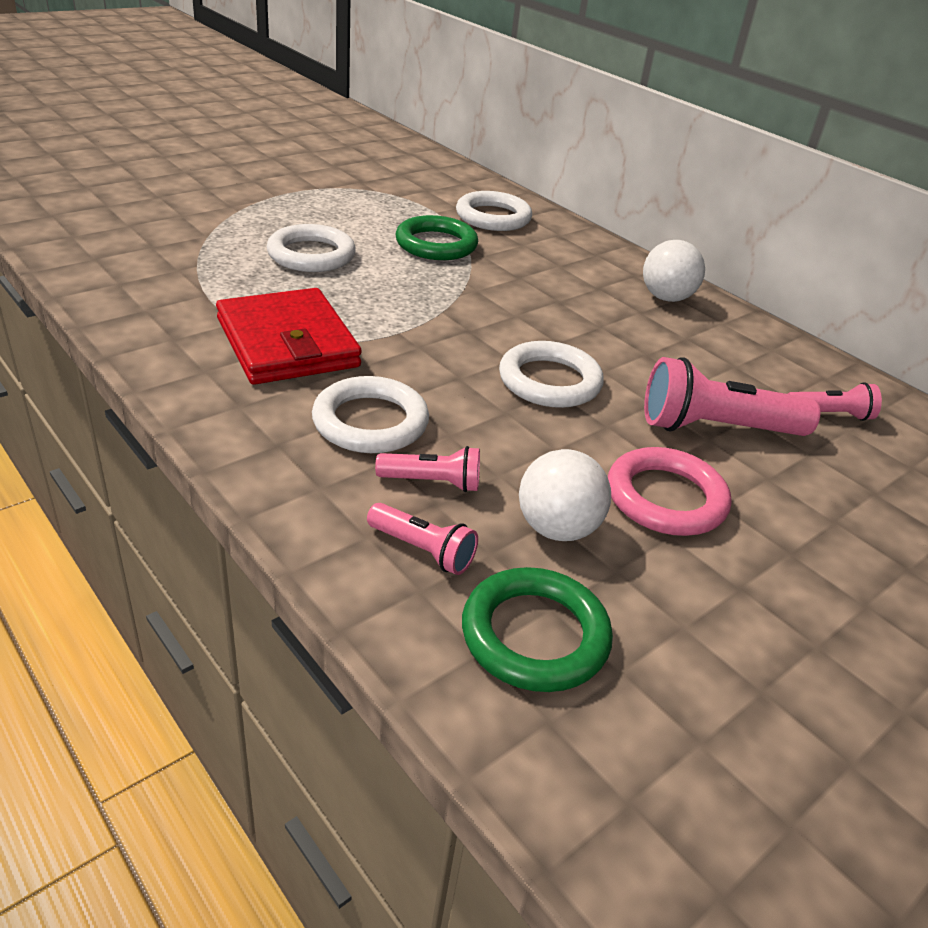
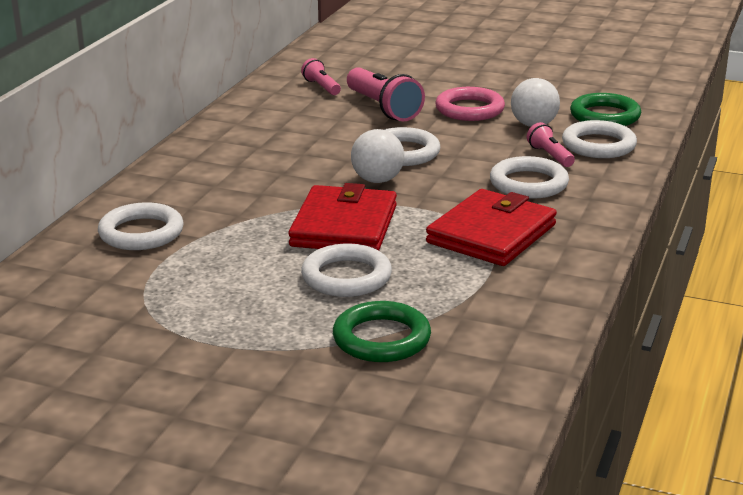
camera: 115 degrees left, 10 degrees down
pink flashlight [367,503,478,575] -> white ring [562,120,637,158]
green ring [396,215,478,260] -> green ring moved to [333,301,431,362]
white ball [643,240,705,302] -> white ball moved to [351,129,404,183]
none -> red wallet [288,183,397,251]

